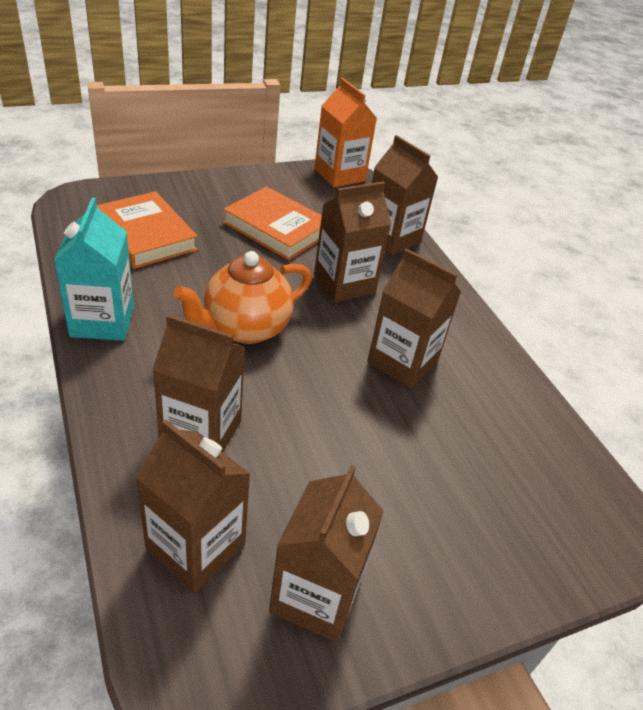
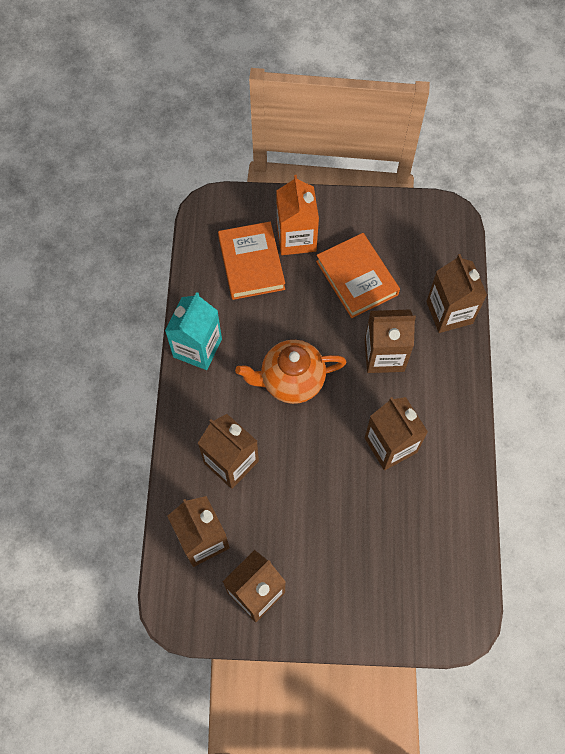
camera: 30 degrees right, 25 degrees up
orange carton [314,78,377,188] -> orange carton moved to [276,175,319,255]

